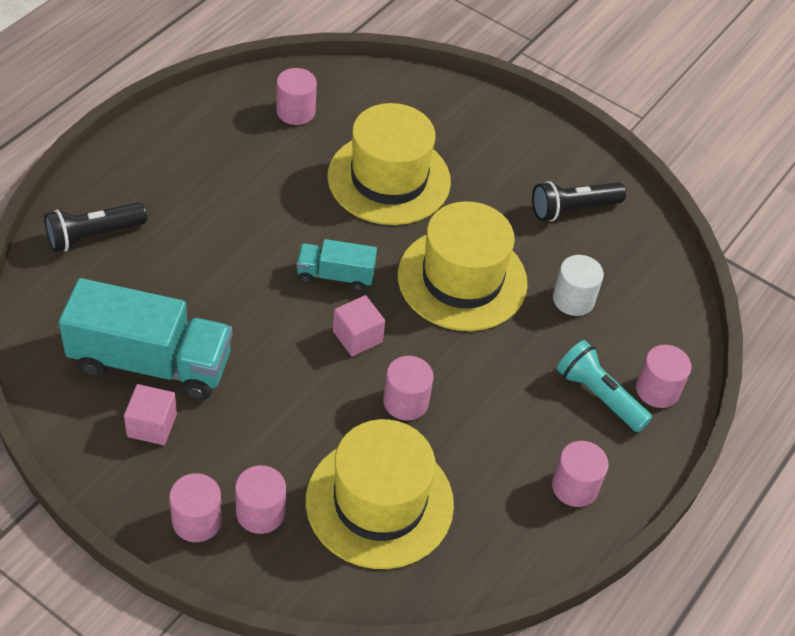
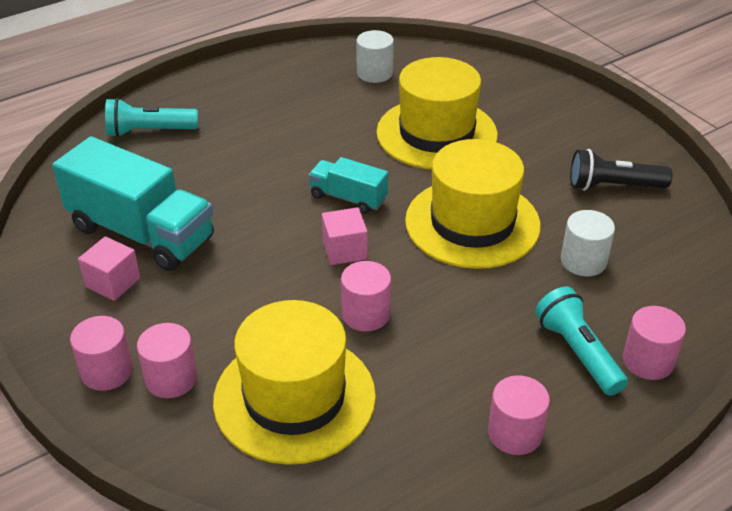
camera: 25 degrees right, 10 degrees down
black flashlight [44,202,147,252] -> turquoise flashlight [105,98,198,137]
pink cylinder [276,68,317,125] -> white cylinder [356,30,394,83]

